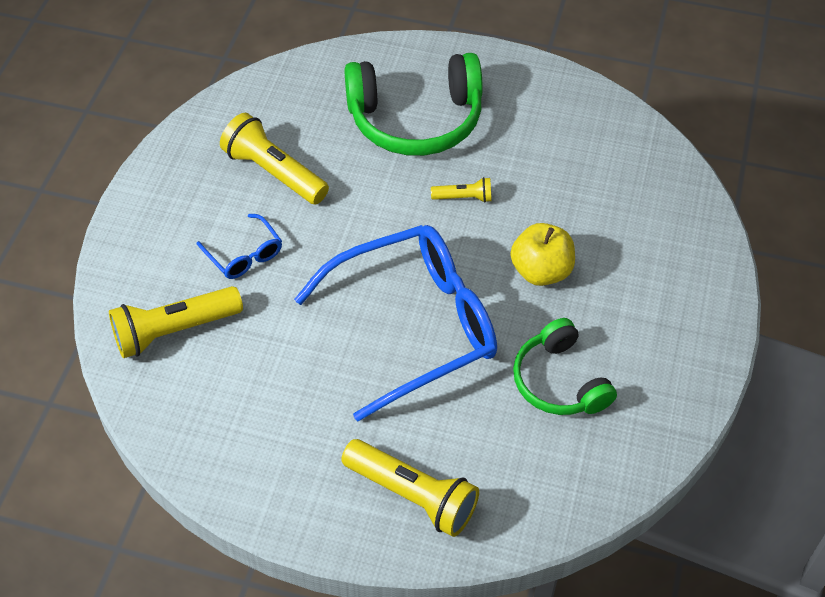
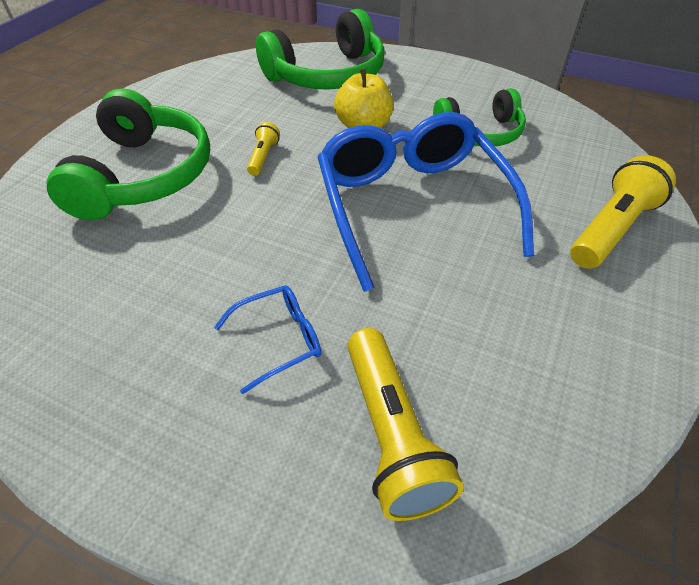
camera: 80 degrees left, 5 degrees down
yellow flashlight [220,113,329,204] -> none
none -> green headphones [256,9,385,90]

